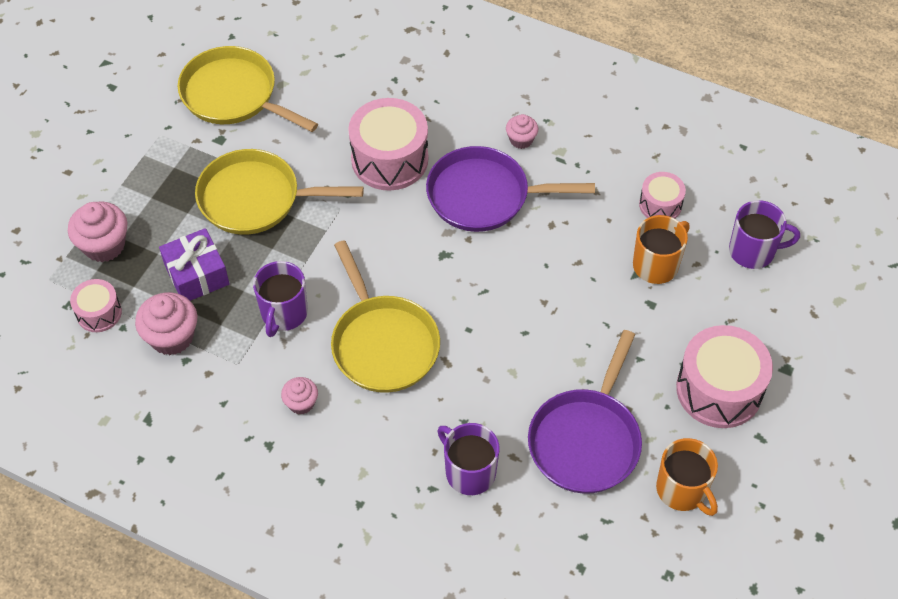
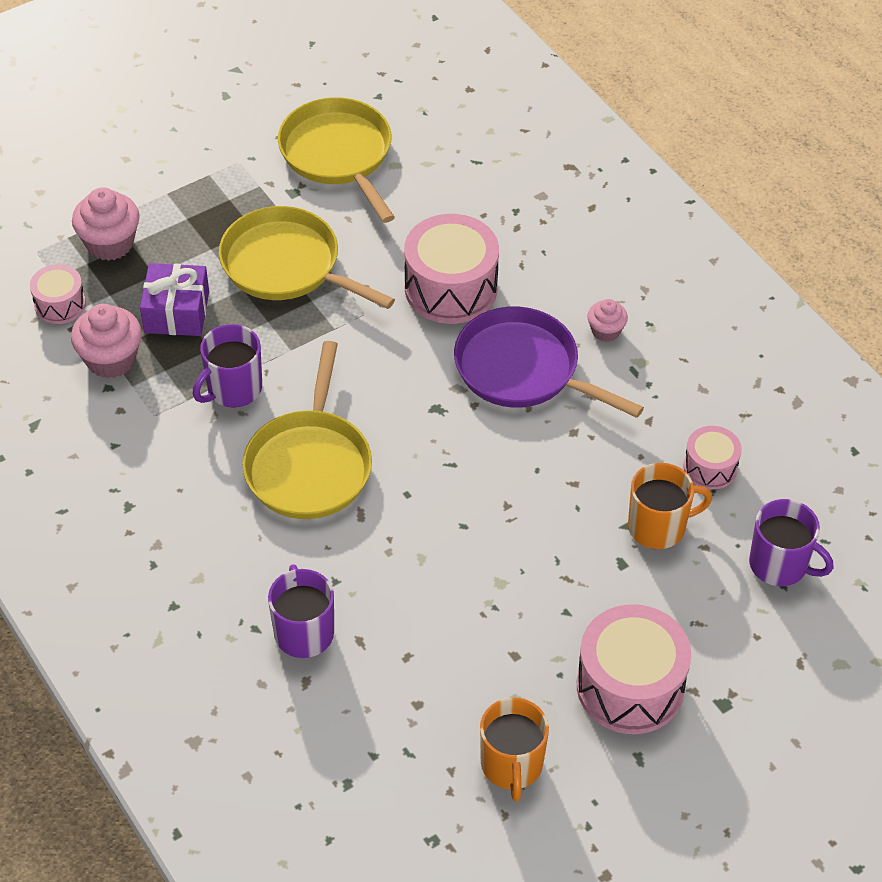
camera: 30 degrees right, 5 degrees down
pink cupcake [281,377,318,415] -> none
purple pan [528,330,642,494] -> none

